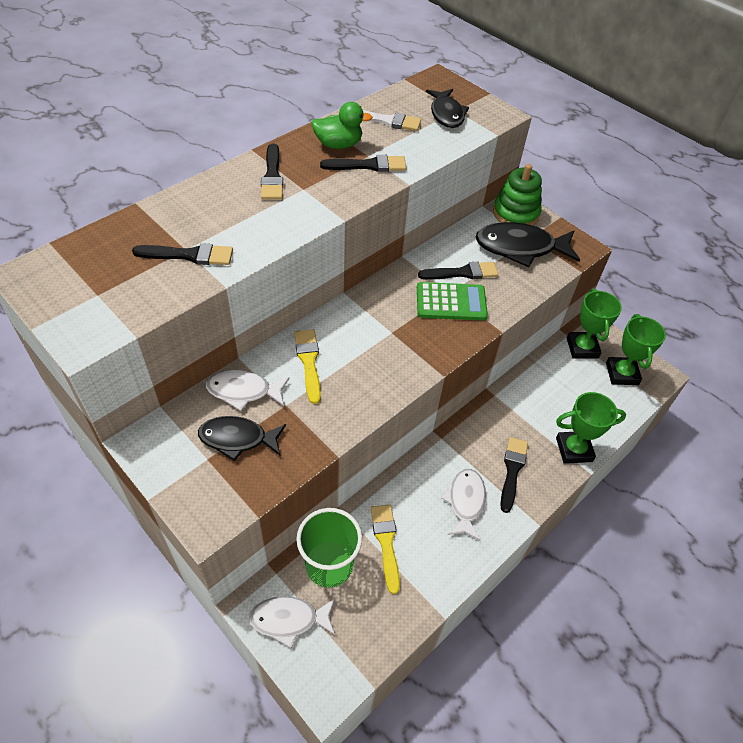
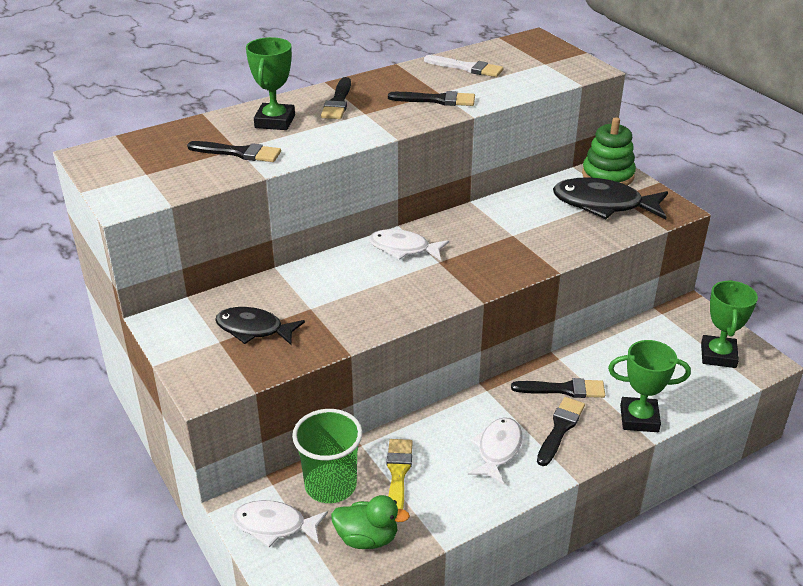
camera: 15 degrees right, 15 degrees down
white fish [206,370,290,411] -> white fish moved to [369,229,449,261]
yellow brush [294,329,321,404] -> none
green duck [311,102,373,149] -> green duck moved to [331,495,410,549]
green calculator [417,282,488,321] -> none
black brush [418,262,498,280] -> black brush moved to [511,378,605,398]
black fish [426,89,469,128] -> none
green trophy [567,289,622,359] -> green trophy moved to [246,37,295,130]

